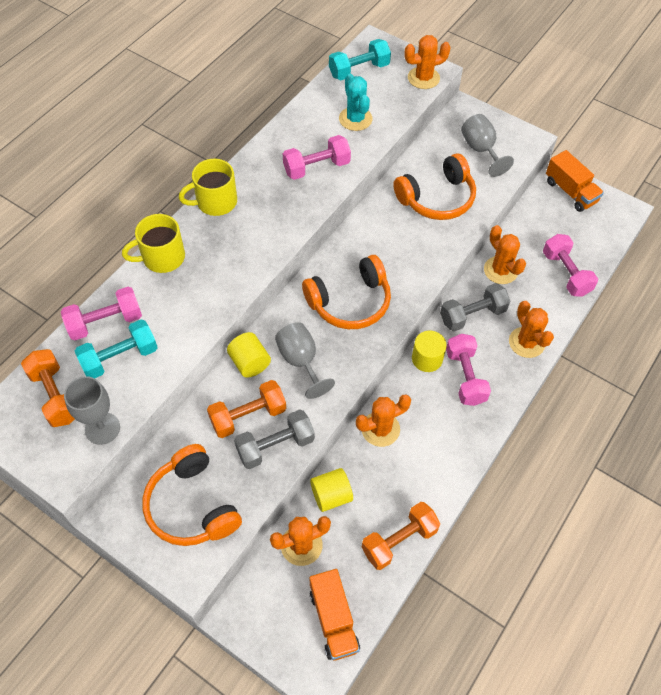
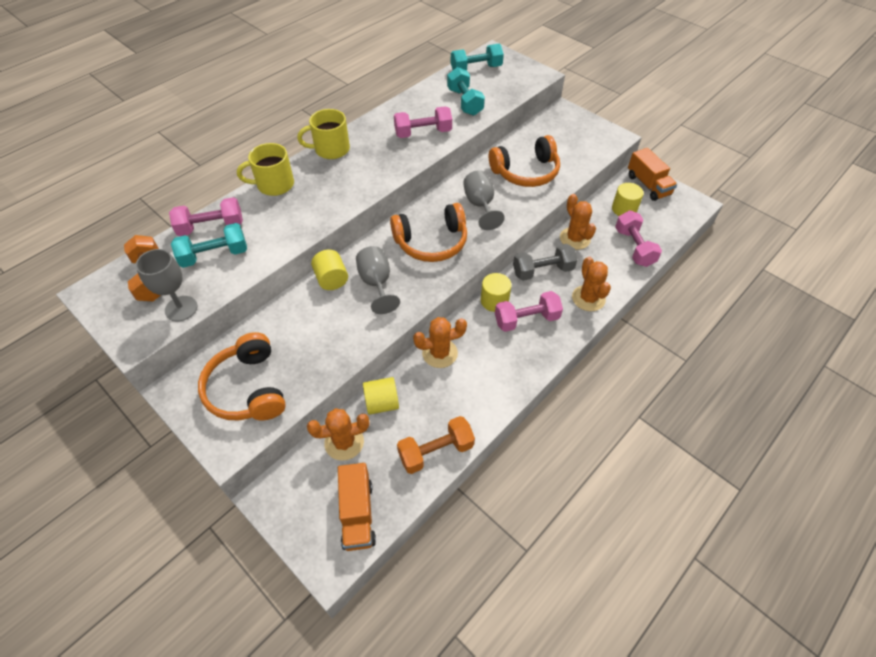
camera: 10 degrees right, 5 degrees down
orange dumbbell [207,380,286,438] -> none
grey dumbbell [234,409,315,469] -> none
turquoise cactus [339,74,373,131] -> turquoise dumbbell [447,67,485,116]
orange cactus [404,35,451,89] -> none
pink dumbbell [446,334,491,406] -> pink dumbbell turned 75 degrees clockwise [495,291,563,332]
grey goblet [461,114,514,177] -> grey goblet moved to [463,170,505,230]
none -> yellow cylinder [612,183,644,216]

